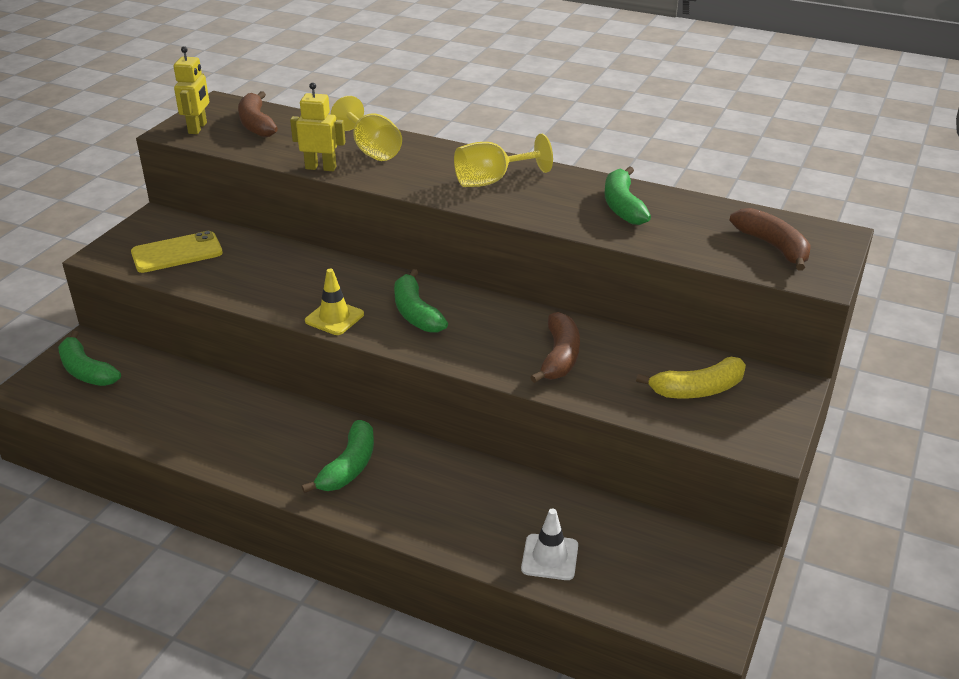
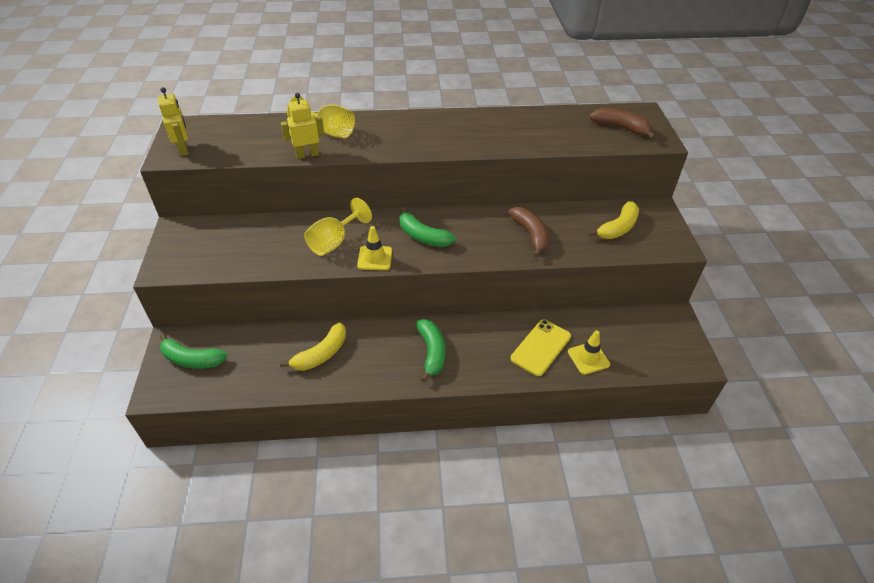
camera: 30 degrees left, 10 degrees up
yellow phone [131,231,223,273] -> yellow phone moved to [510,319,571,376]
brown banana [238,91,278,137] -> none
yellow goblet [454,134,553,187] -> yellow goblet moved to [304,198,372,256]
white traffic cone [521,508,578,580] -> yellow traffic cone [568,330,610,375]
green banana [605,166,651,225] -> none
none -> yellow banana [280,322,346,371]

